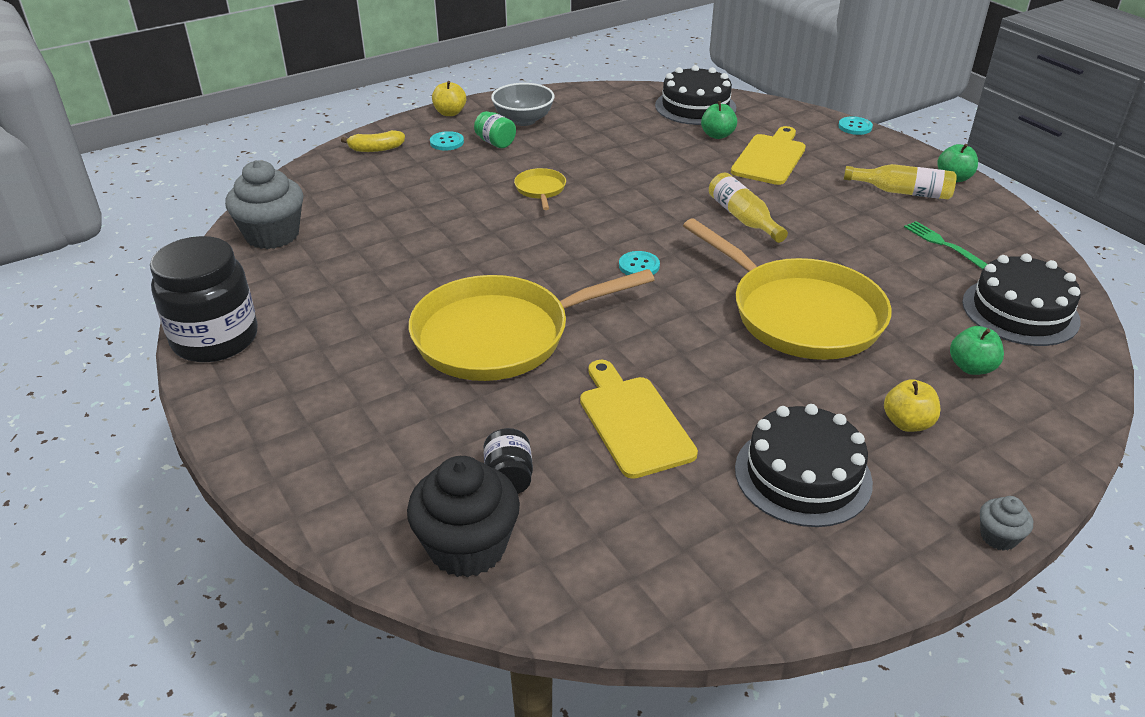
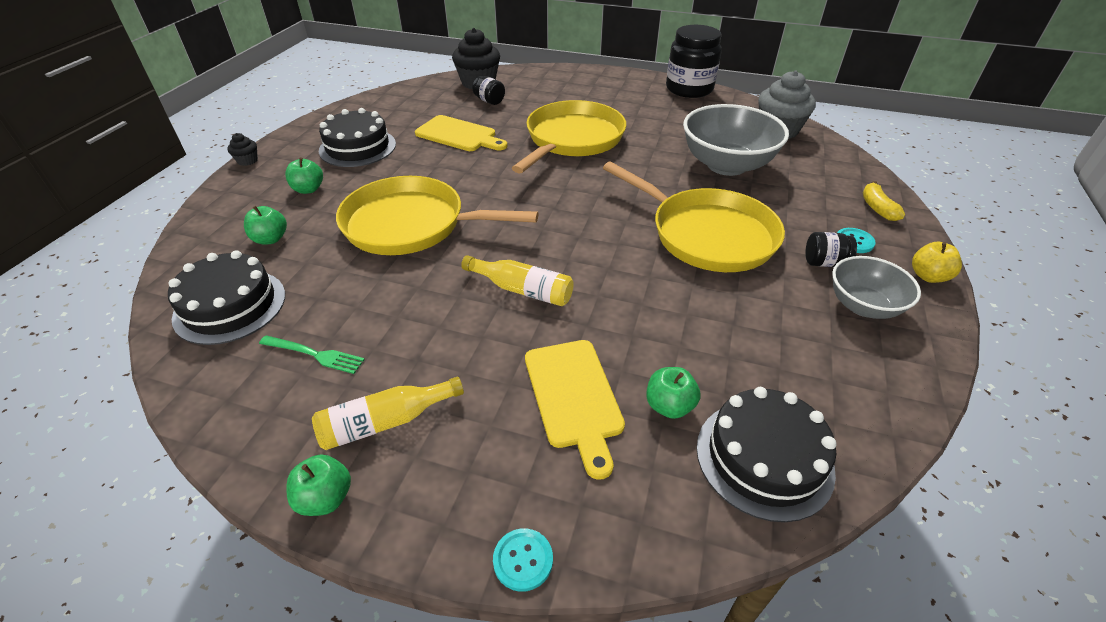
camera: 140 degrees right, 5 degrees up
yellow banana [341,130,405,152] -> yellow banana turned 45 degrees counterclockwise [863,181,905,221]
green jar [474,111,516,148] -> black jar [805,232,857,267]
yellow pan [514,168,566,210] -> yellow pan [603,162,785,272], size x2.41
turquoise button [619,251,660,275] -> none
yellow apple [884,379,940,432] -> green apple [285,157,323,194]
grey cupcake [980,496,1033,551] -> black cupcake [227,133,258,166]
none -> grey bowl [683,104,789,176]

